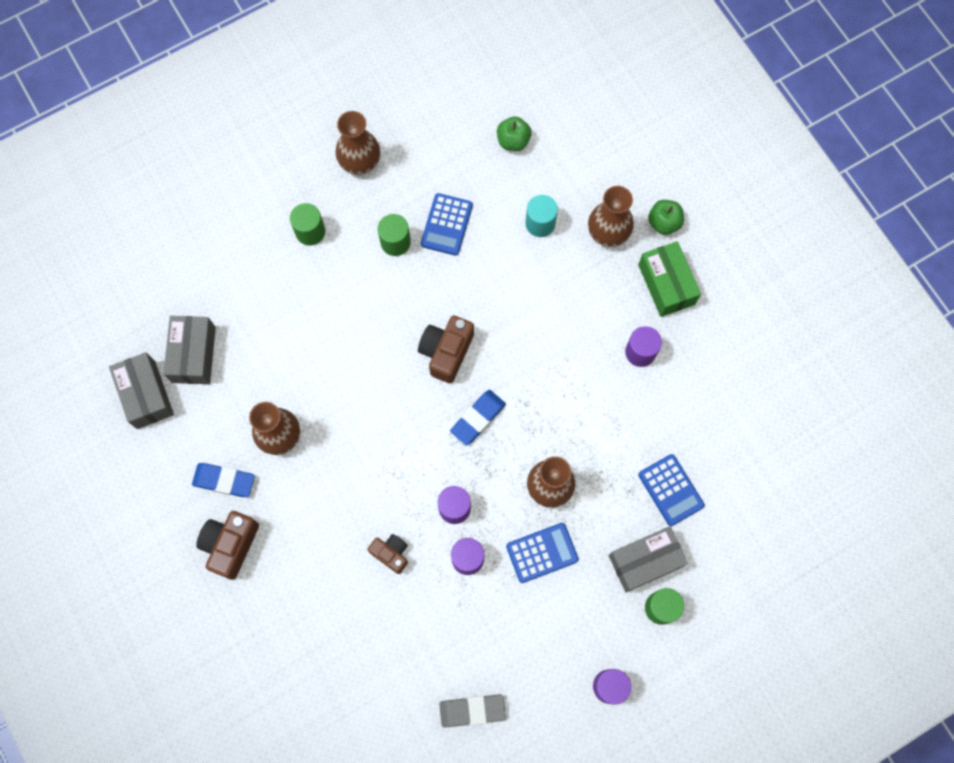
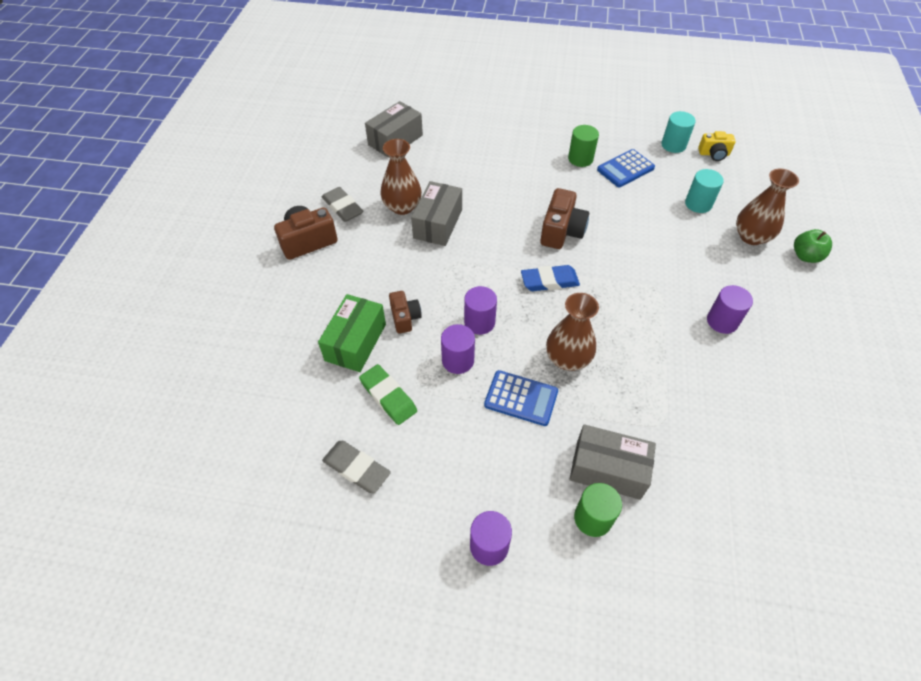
camera: 40 degrees right, 20 degrees down
grey box [109,352,174,429] -> grey box moved to [411,181,462,246]
blue eraser [192,463,255,497] -> grey eraser [322,187,363,222]
green cylinder [290,203,325,246] -> none
brown vase [336,111,380,175] -> none
brown camera [418,315,474,383] -> brown camera turned 135 degrees clockwise [540,188,589,249]
green apple [497,116,531,151] -> yellow camera [698,131,736,161]
green box [638,241,701,317] -> green box moved to [318,294,386,372]
blue calculator [638,454,705,526] -> none
none -> green eraser [359,364,417,425]
none -> turquoise cylinder [661,111,696,153]

